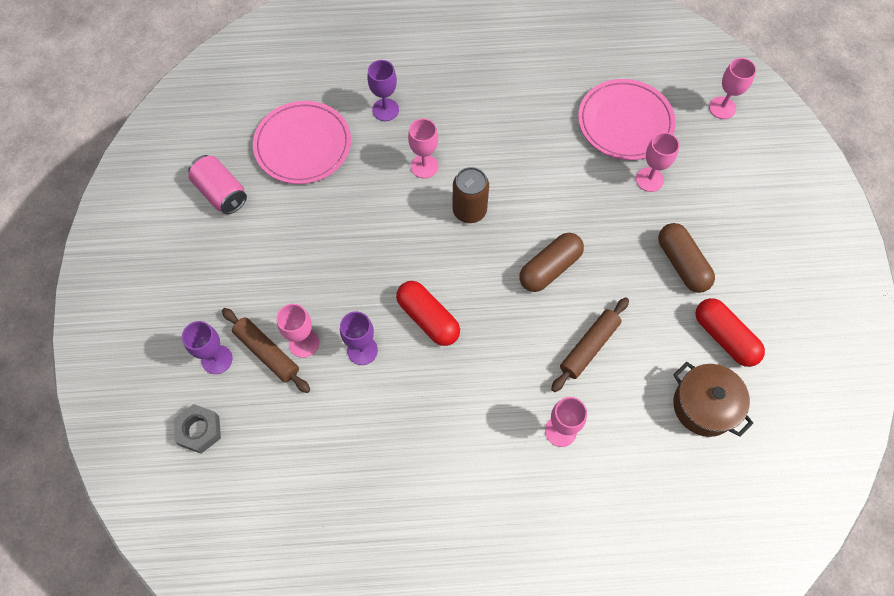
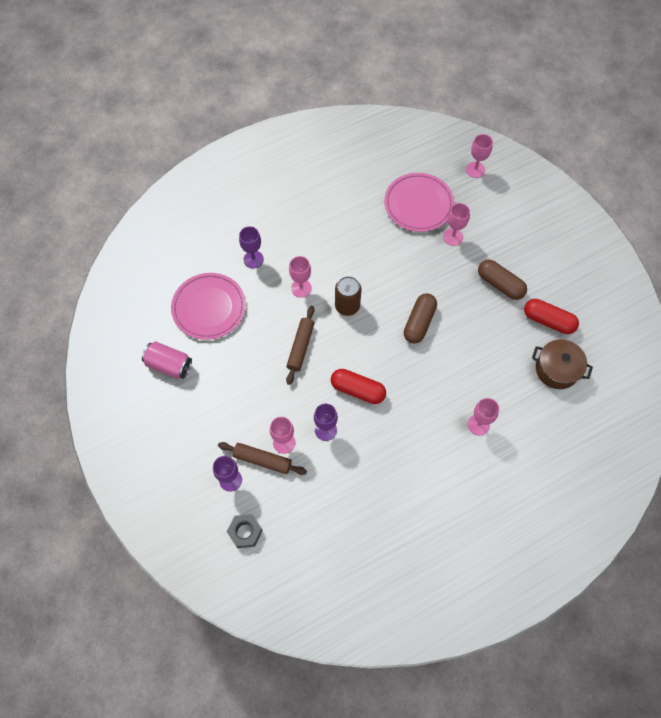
camera: 25 degrees left, 0 degrees up
brown rolling pin [551,297,629,392] -> brown rolling pin moved to [286,306,315,385]

